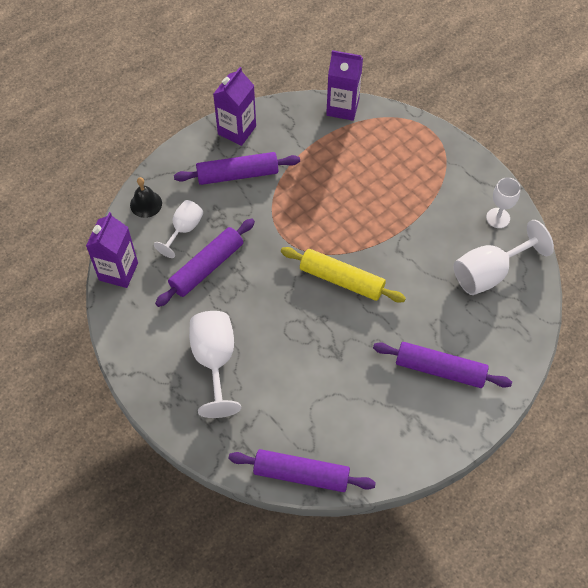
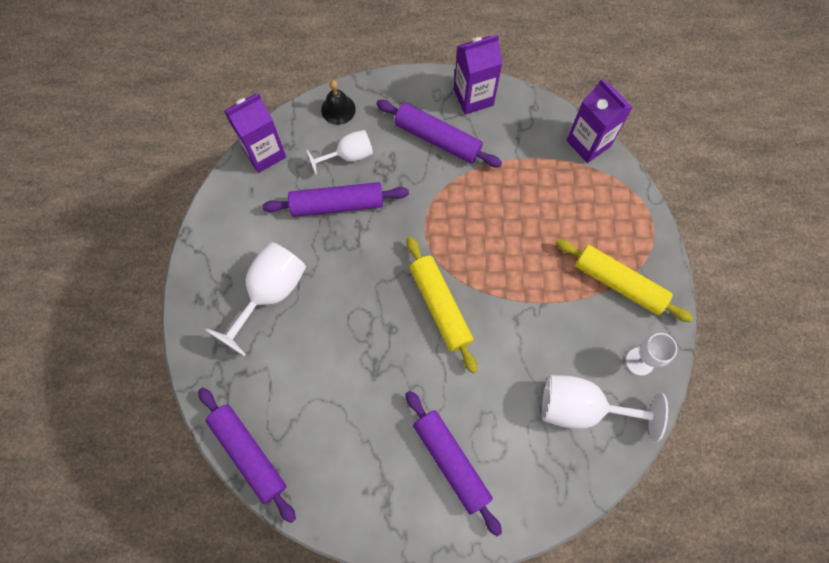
camera: 40 degrees right, 10 degrees up
none -> yellow rolling pin [556,239,693,322]

